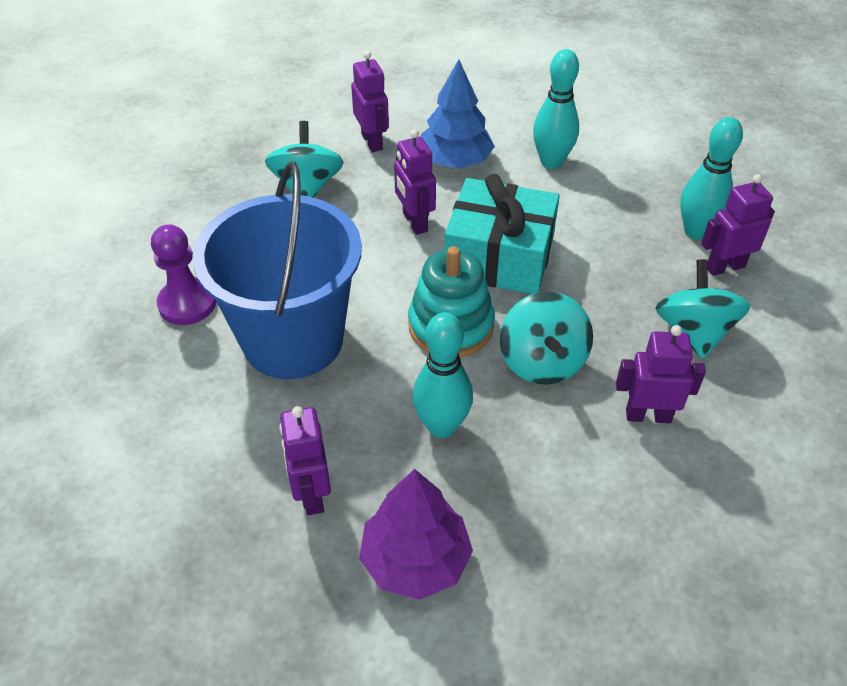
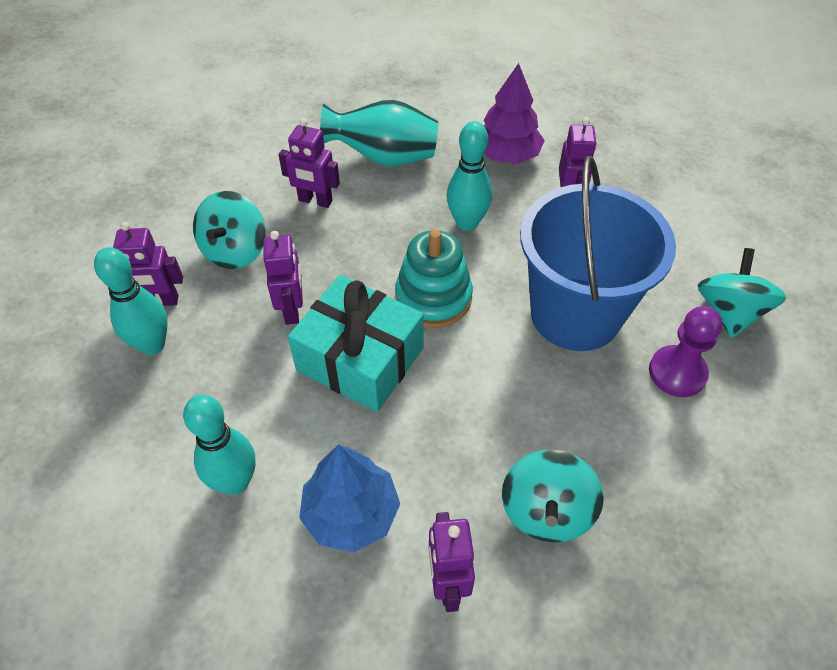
camera: 165 degrees left, 5 degrees up
purple robot [394,129,436,235] -> purple robot moved to [263,231,303,325]
turquoise spinning top [500,292,593,385] -> turquoise spinning top moved to [698,248,786,338]
none -> turquoise vase [320,100,438,166]

